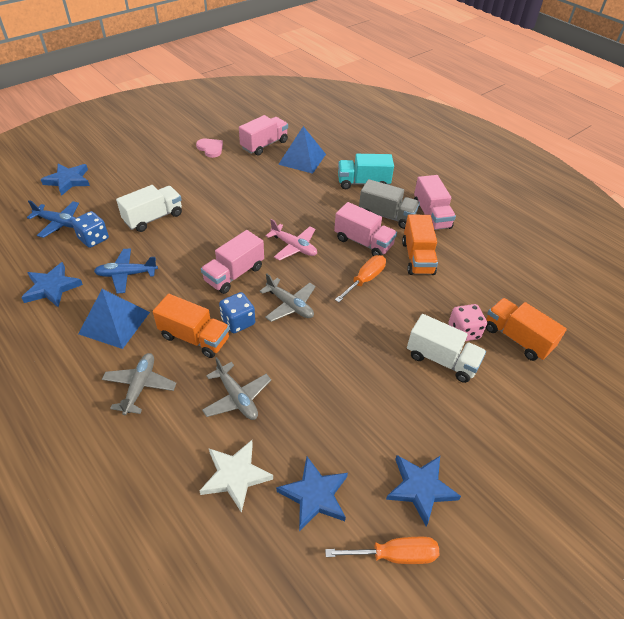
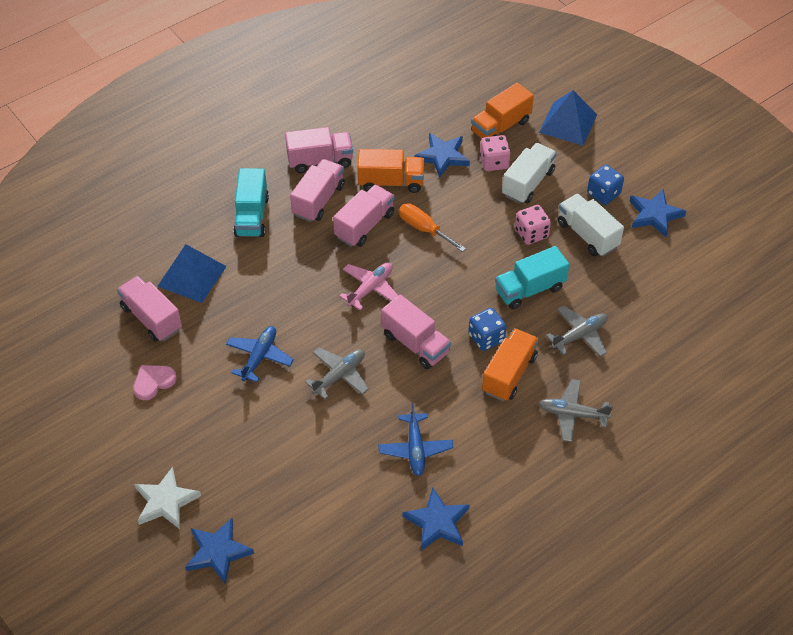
camera: 85 degrees left, 5 degrees up
blue plane [27,200,79,238] -> blue plane moved to [226,326,294,382]
blue dice [72,211,109,248] -> blue dice moved to [587,165,624,205]
blue pyramid [78,289,150,349] -> blue pyramid moved to [539,90,597,145]
white truck [116,185,182,232] -> white truck moved to [558,194,624,256]
white star [199,440,273,513] -> white star moved to [134,467,201,529]
grey plane [259,273,316,322] -> grey plane moved to [305,347,369,399]
blue star [276,457,348,531] -> blue star moved to [414,133,470,178]
orange screwdriver [325,537,439,564] -> none
grey truck [359,179,420,229] -> pink truck [290,159,345,222]
none -> turquoise truck [495,246,569,310]
none -> pink dice [515,205,551,245]

